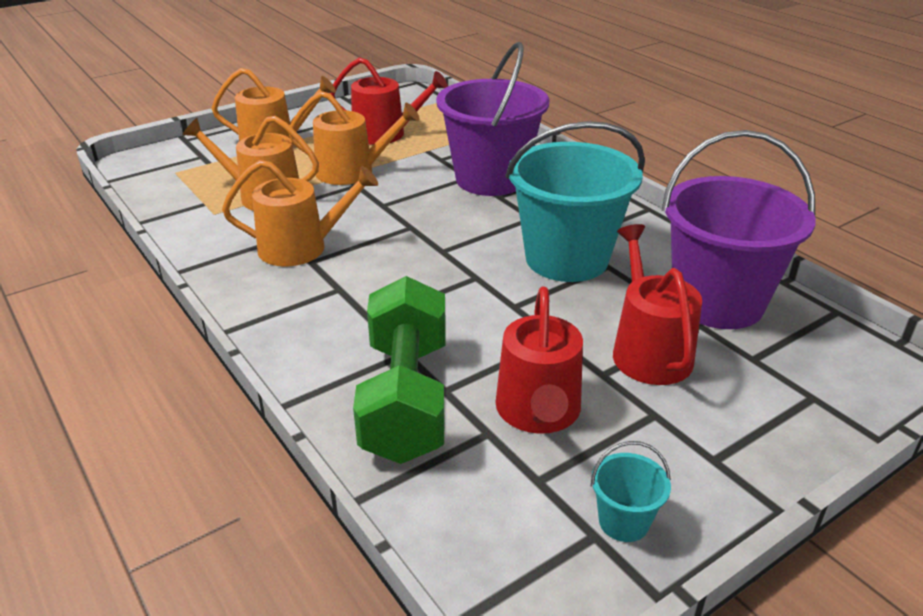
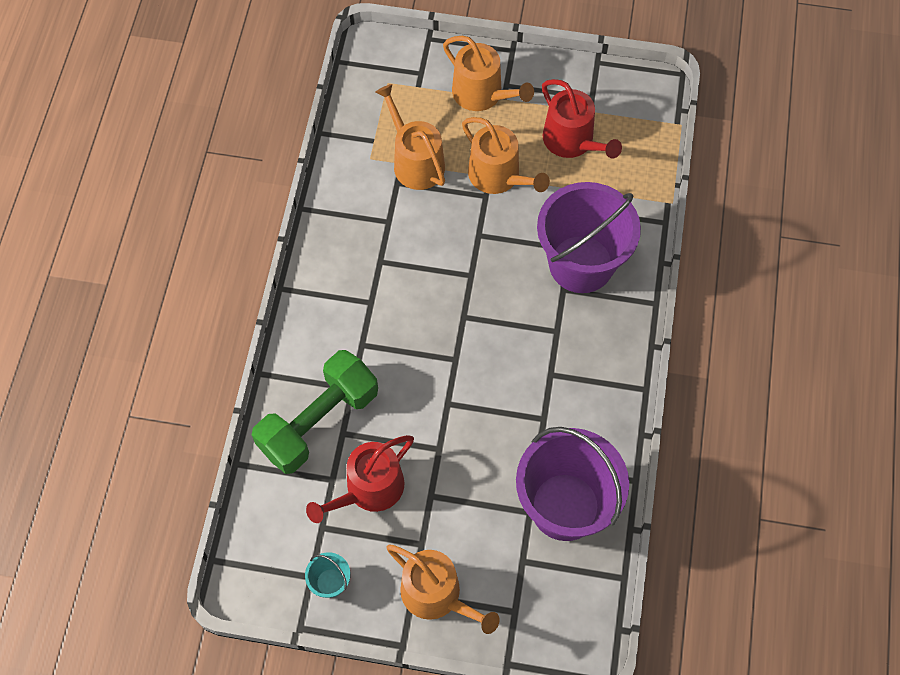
camera: 45 degrees right, 30 degrees up
orange watering can [222,160,378,266] -> orange watering can moved to [386,545,499,634]
turquoise bucket [505,121,645,282] -> none
red watering can [613,224,702,385] -> none

